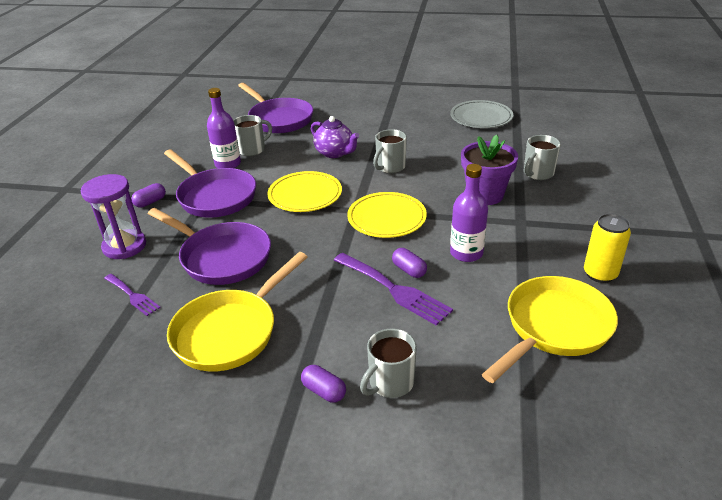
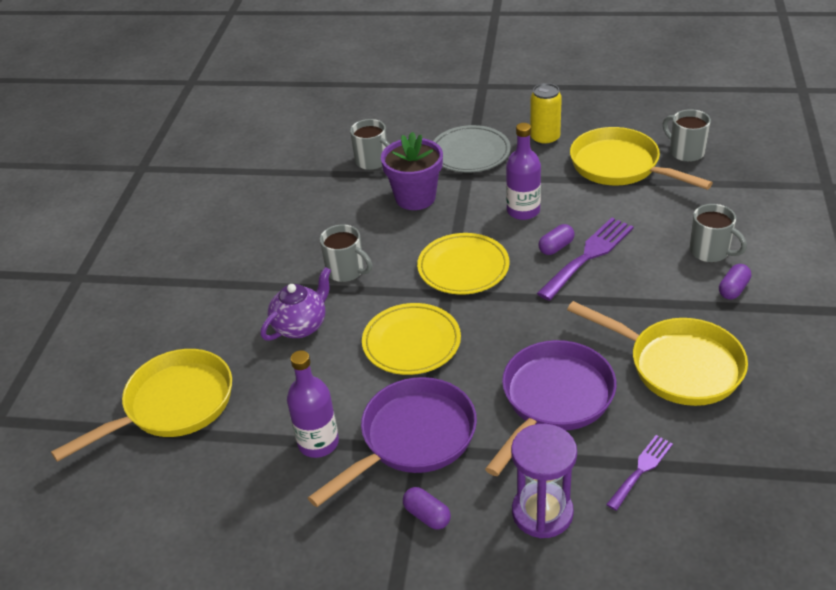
camera: 90 degrees left, 5 degrees up
grey mug [233,115,272,156] -> grey mug moved to [663,109,711,162]
purple pan [238,83,313,133] -> yellow pan [51,349,232,462]
grey plate [450,100,513,128] -> grey plate moved to [433,125,511,172]

